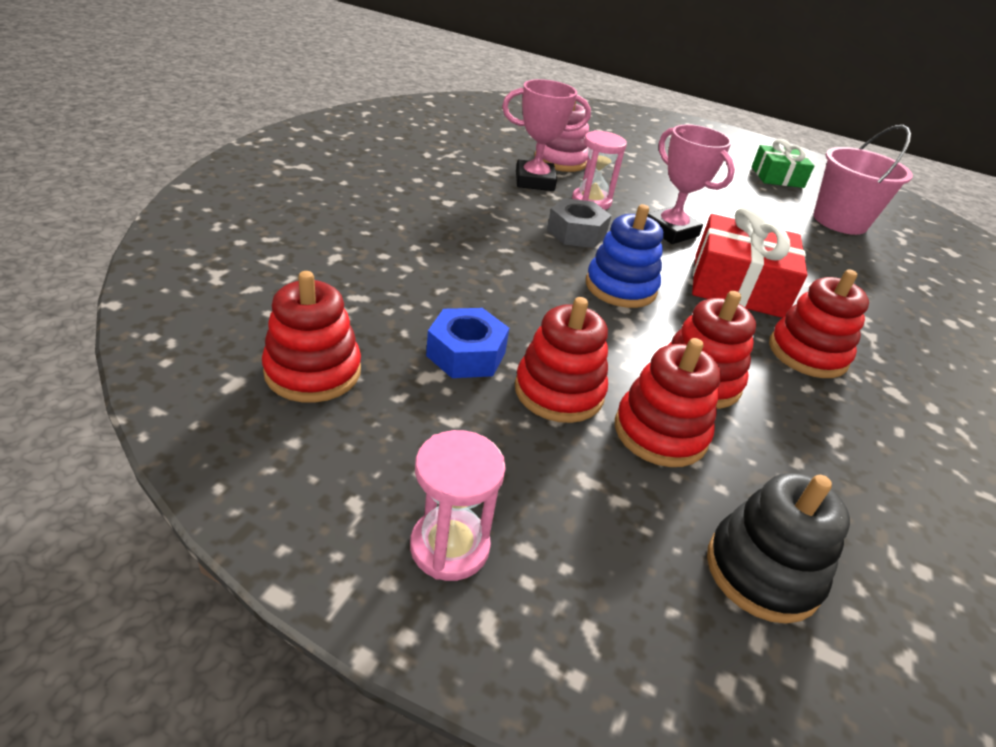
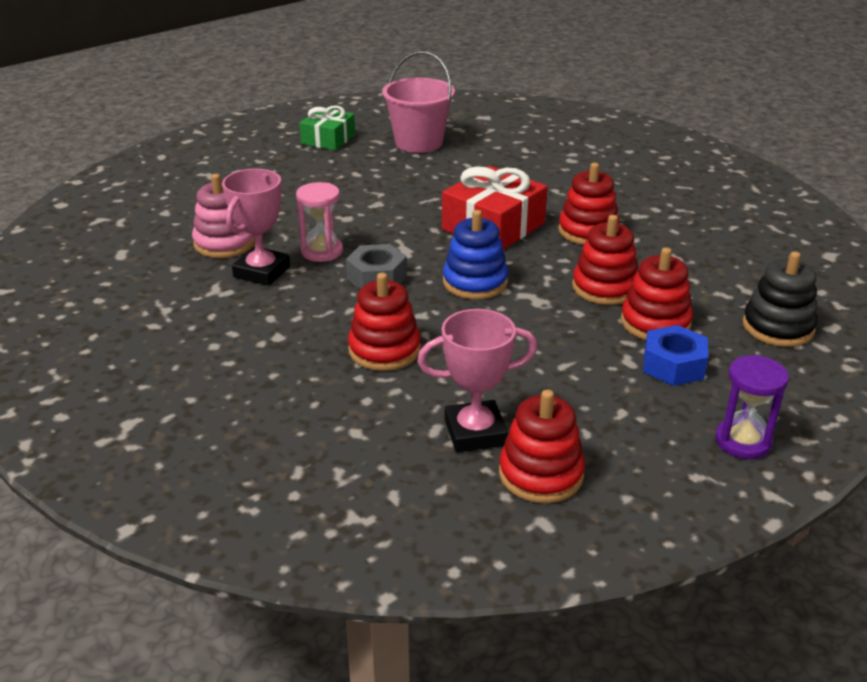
camera: 60 degrees left, 5 degrees down
pink hourglass [410,430,506,581] -> purple hourglass [715,355,789,459]
blue nut [426,308,509,378] -> blue nut moved to [643,325,708,386]
red stacking toy [515,297,608,423] -> red stacking toy moved to [348,273,421,371]
pink trophy [647,124,735,244] -> pink trophy moved to [417,309,537,452]

